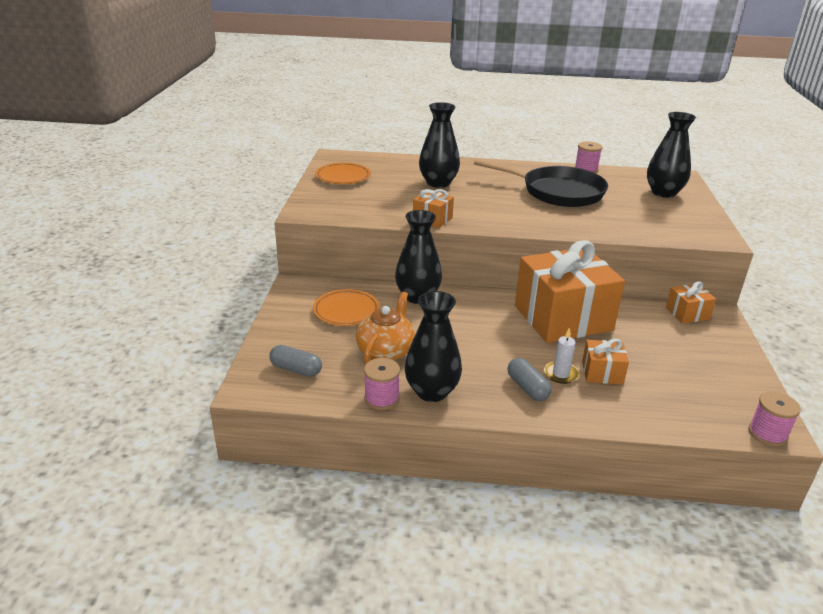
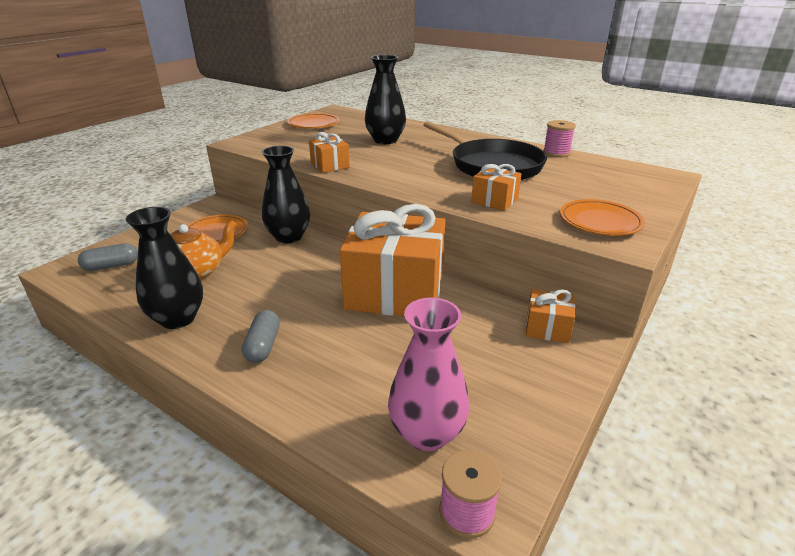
camera: 30 degrees right, 0 degrees up
grey capsule [269,345,322,377] -> grey capsule turned 75 degrees counterclockwise [78,243,138,271]
pink spool [364,358,400,410] -> none
white candle [544,328,579,384] -> none
orange gift [582,339,629,385] -> orange gift moved to [471,164,521,211]
black vase [647,112,696,198] -> none
none -> pink vase [388,298,470,451]
none -> orange plate [560,199,645,236]

